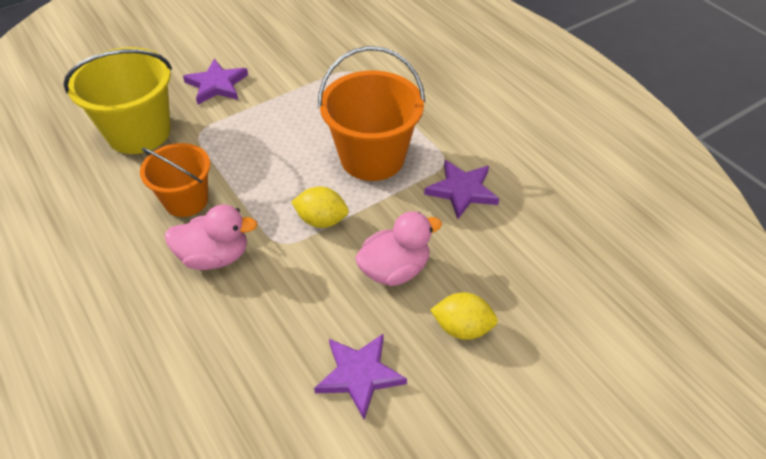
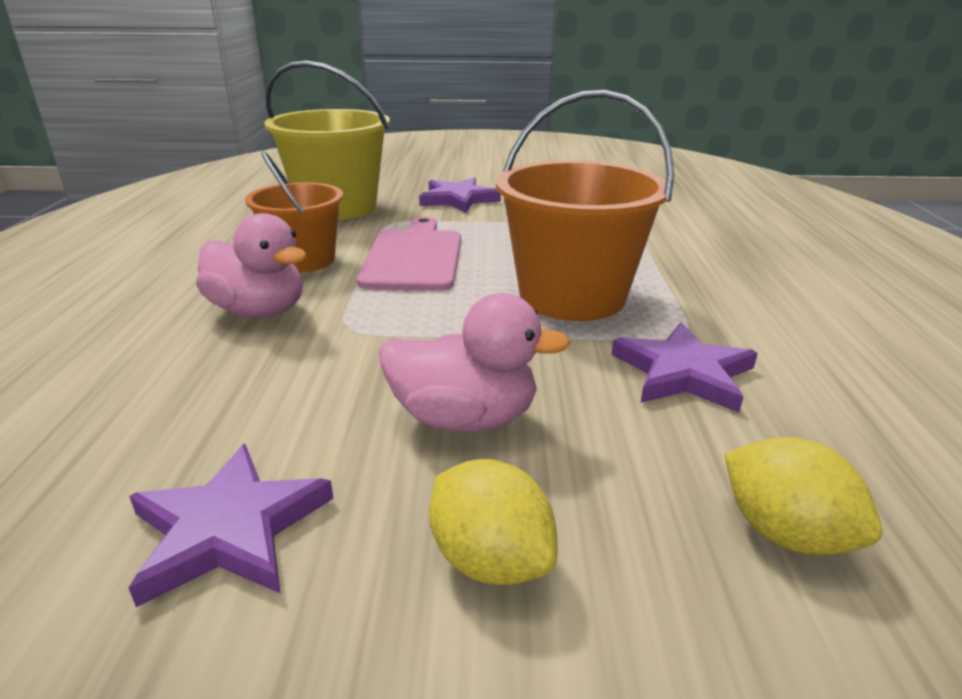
camera: 35 degrees right, 20 degrees down
yellow lemon [291,186,349,228] -> yellow lemon moved to [724,437,882,555]
none -> pink cutting board [357,217,461,291]

